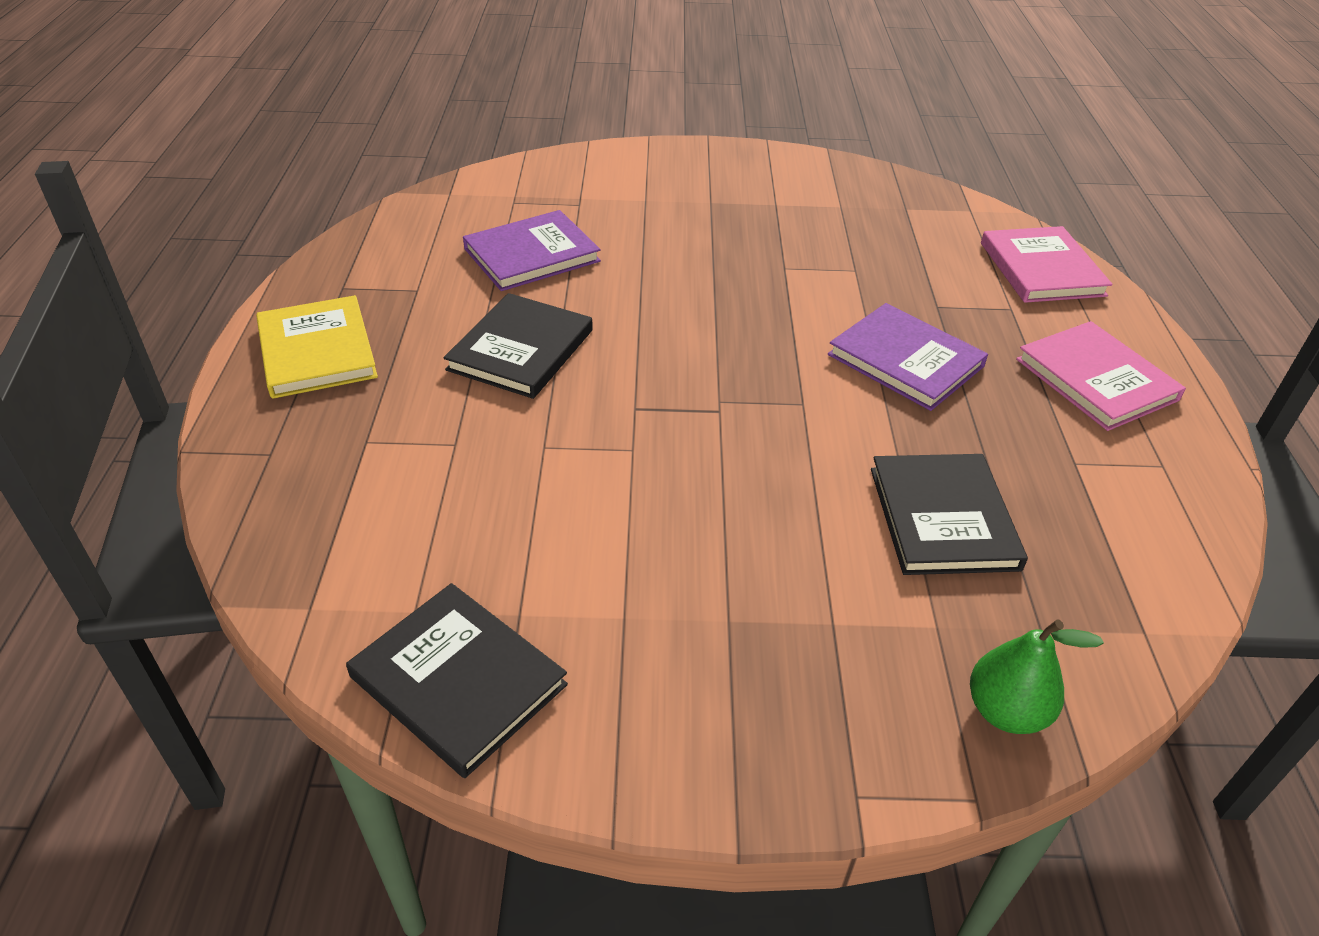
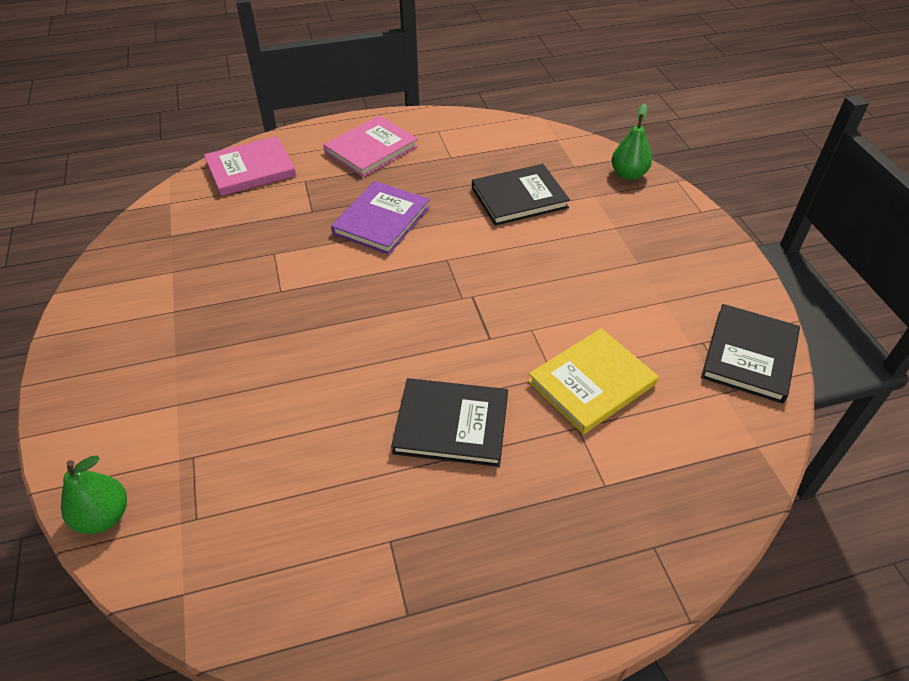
camera: 105 degrees left, 5 degrees up
yellow book [256,295,378,399] -> yellow book moved to [528,328,658,434]
purple book [463,210,601,291] -> none
none -> green pear [61,456,127,534]

